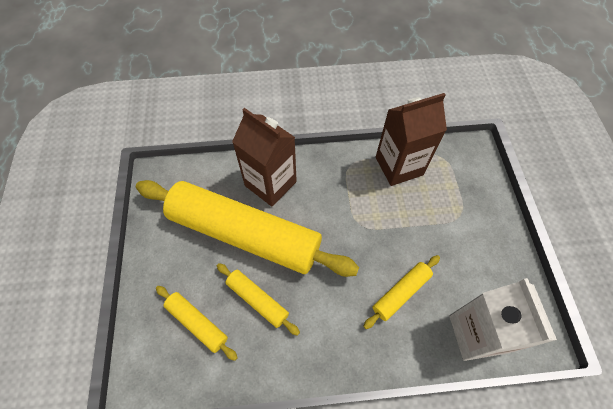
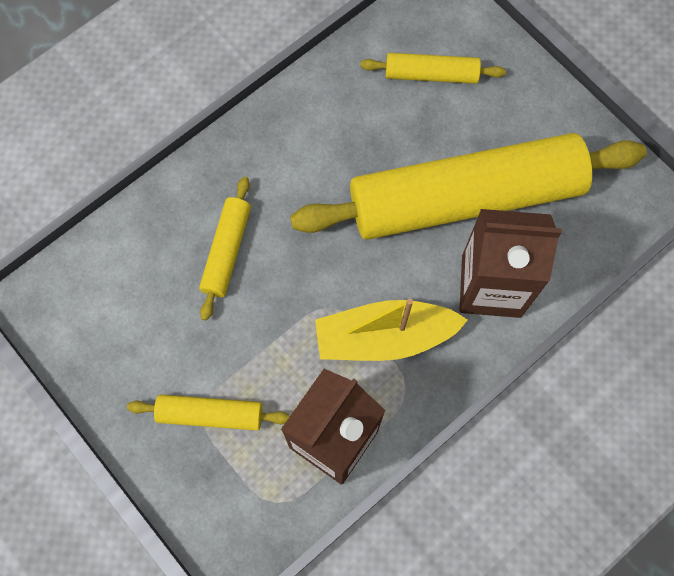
camera: 145 degrees right, 10 degrees up
yellow rolling pin [217,263,300,336] -> yellow rolling pin moved to [127,394,290,431]
white carton [449,278,557,361] -> none
none -> yellow boat [315,299,468,361]

